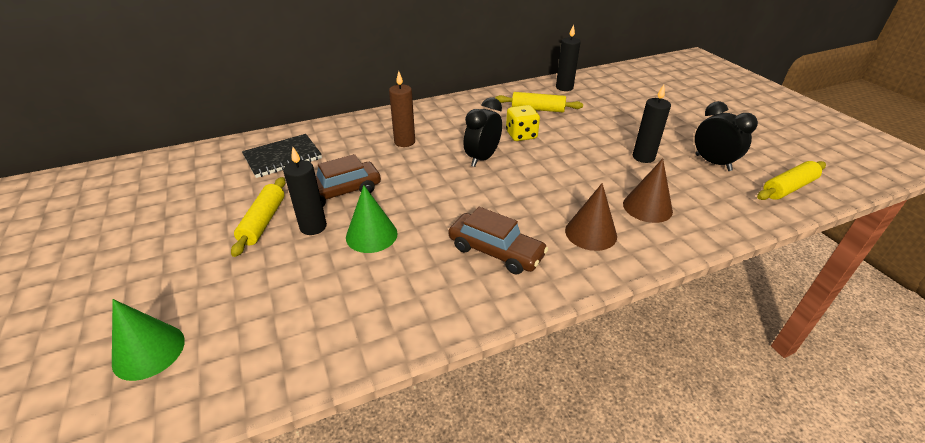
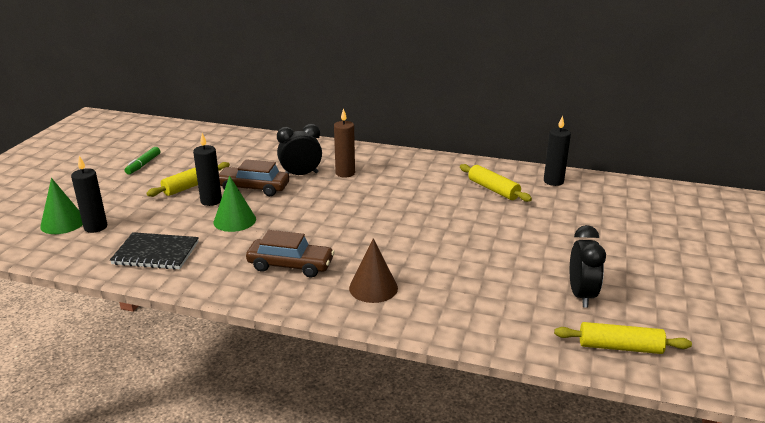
camera: 40 degrees right, 10 degrees down
black notebook [242,134,322,178] -> black notebook moved to [110,232,199,270]
brown car [448,207,548,274] -> brown car turned 60 degrees counterclockwise [246,230,335,278]
black clock [463,97,502,167] -> black clock moved to [277,124,322,175]
yellow dice [506,105,540,141] -> none
brown cone [623,158,673,223] -> none
black candle [633,85,671,163] -> black candle moved to [71,156,107,233]
none -> green marker [125,147,160,175]

